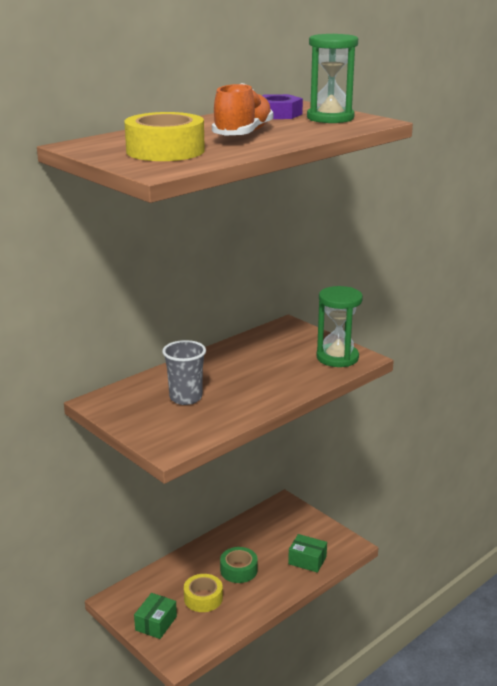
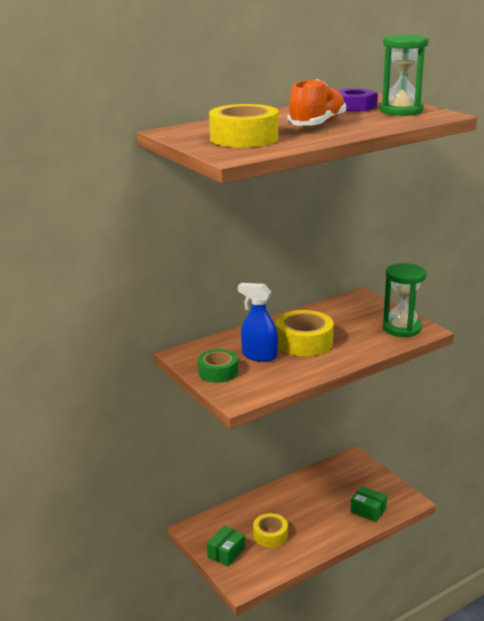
camera: 10 degrees right, 0 degrees up
grey cup [162,340,206,405] -> blue spray bottle [238,283,278,362]
green tape [220,547,258,583] -> green tape moved to [198,349,238,383]
none -> yellow tape [276,310,334,356]

